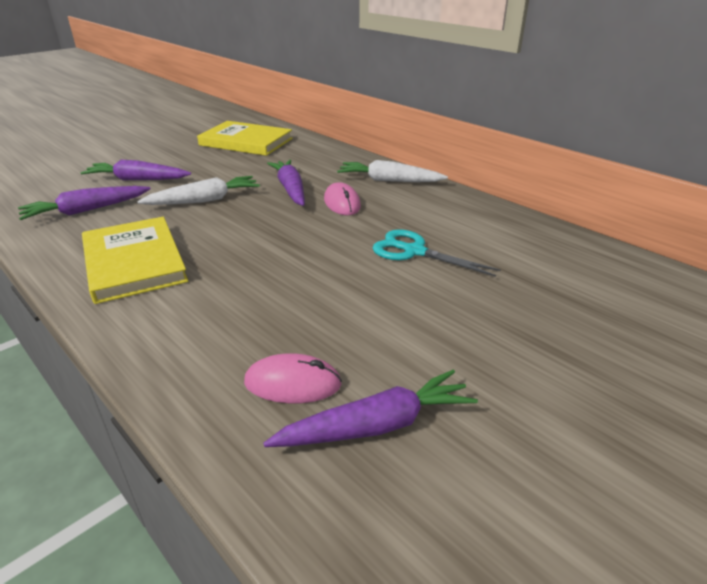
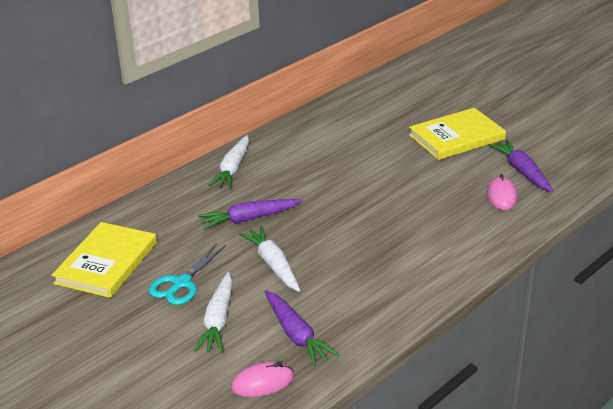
camera: 90 degrees left, 0 degrees up
purple carrot [81,160,191,180] -> white carrot [194,272,232,353]
yellow book [82,217,188,304] -> yellow book moved to [409,108,506,160]
pink mouse [324,182,361,215] -> pink mouse moved to [231,361,294,397]
turquoise scissors [372,229,501,277] -> turquoise scissors moved to [149,243,226,305]

